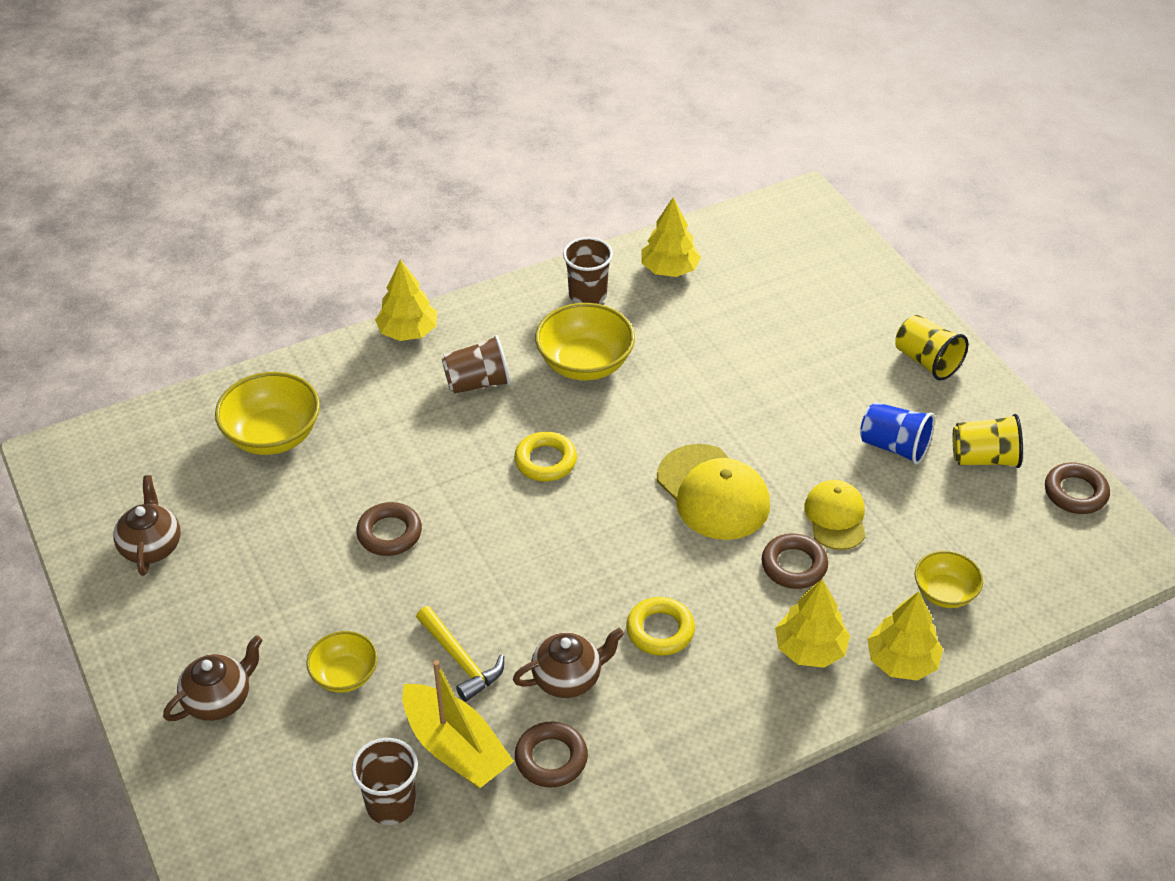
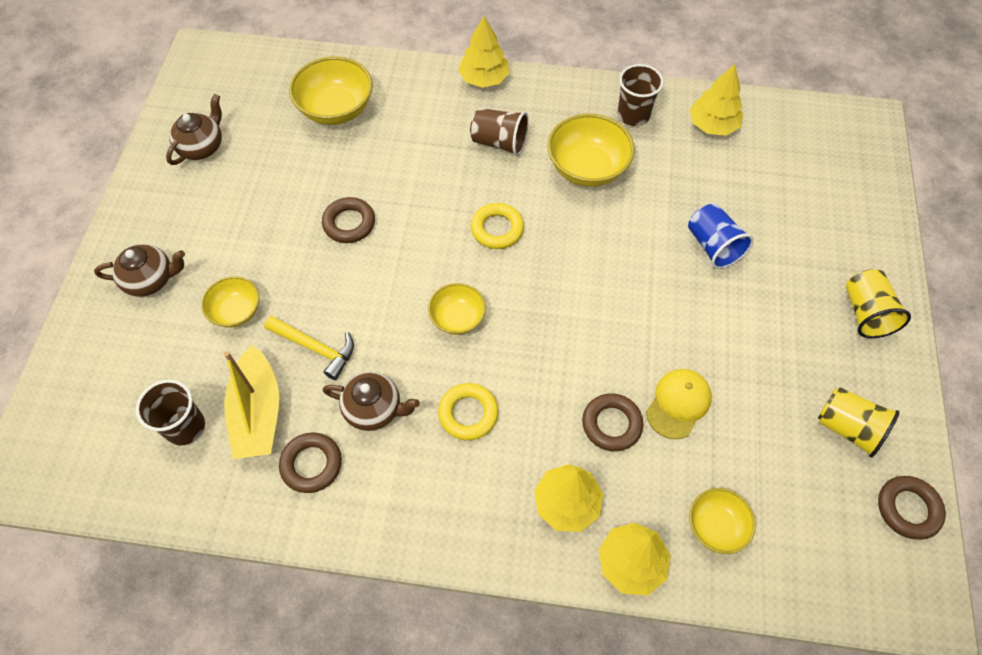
camera: 35 degrees right, 15 degrees up
yellow hammer [416,606,504,702] -> yellow hammer turned 60 degrees counterclockwise [264,316,354,380]
yellow cap [657,444,770,540] -> none
blue cup [860,402,935,465] -> blue cup moved to [688,203,754,269]
none -> yellow bowl [428,283,486,335]

